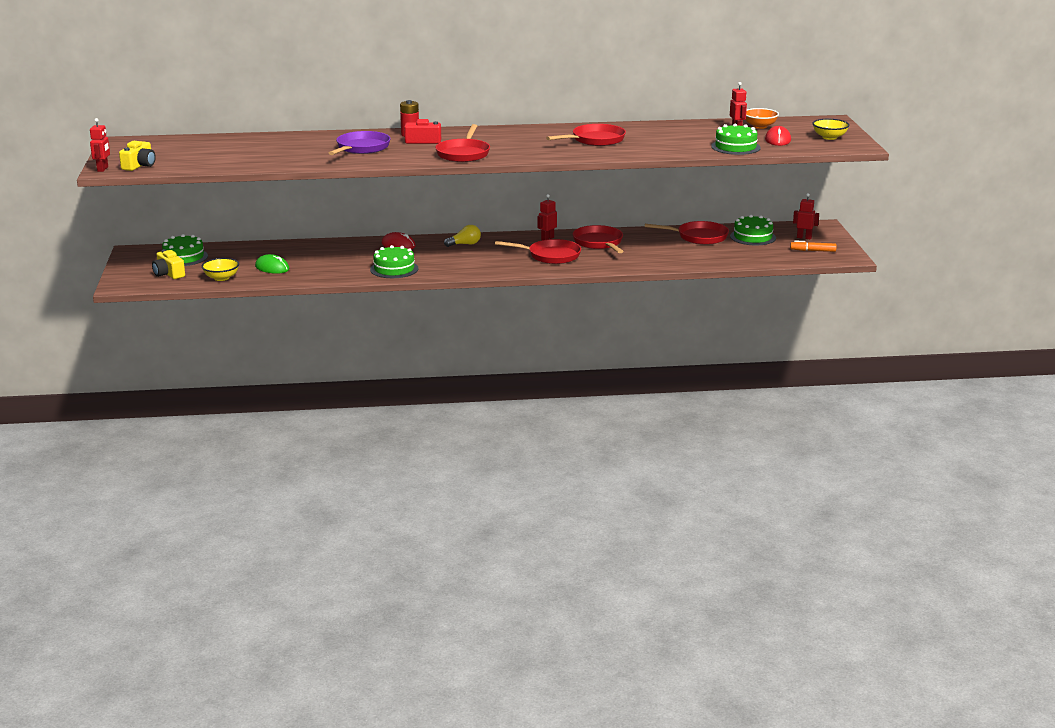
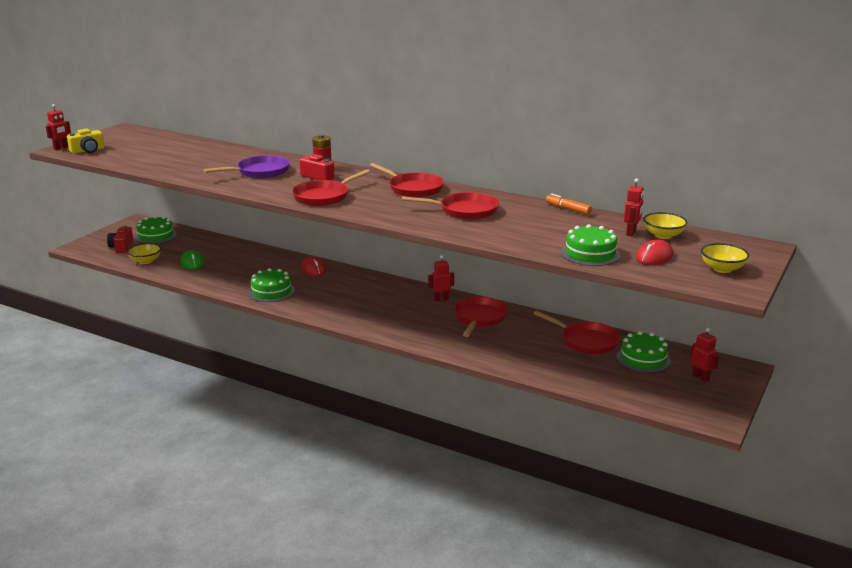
camera: 35 degrees right, 0 degrees up
yellow camera [152,249,185,279] -> red camera [107,226,133,253]
yellow light bulb [444,225,481,247] -> none
red pan [495,239,581,264] -> red pan moved to [370,163,444,198]
orange bowl [746,108,779,129] -> yellow bowl [643,212,688,239]
orange marker [790,240,836,252] -> orange marker moved to [546,193,592,215]

